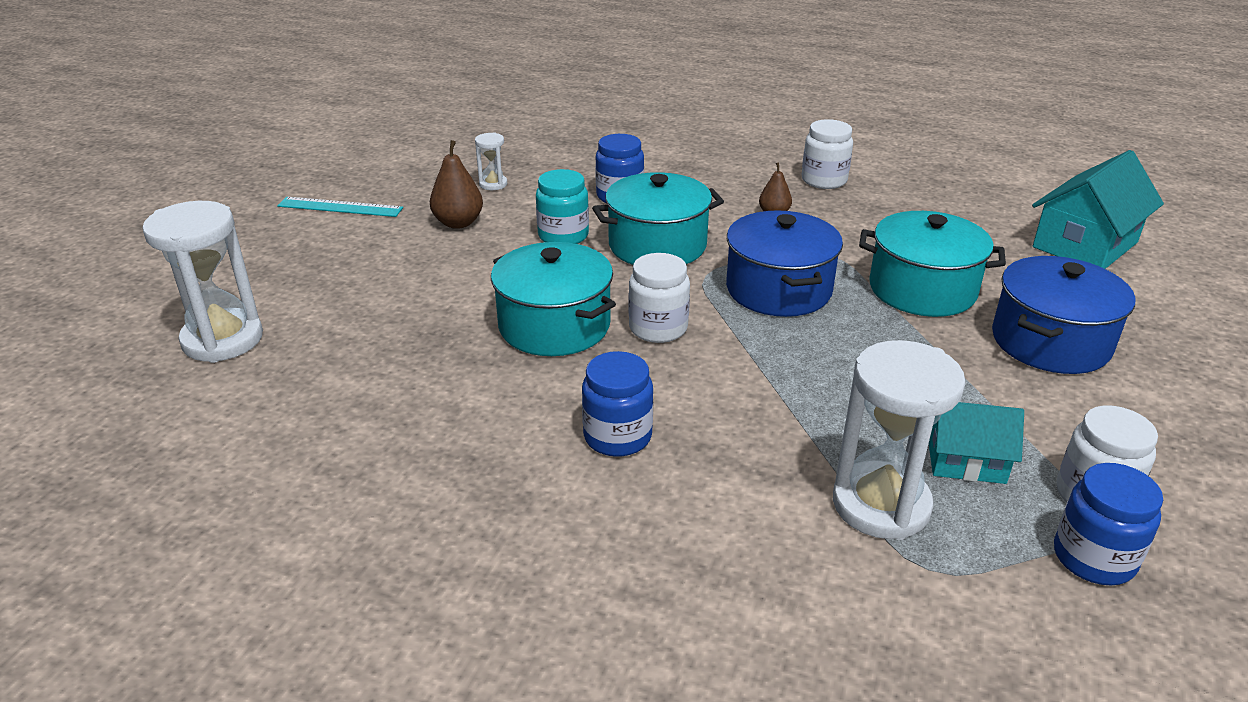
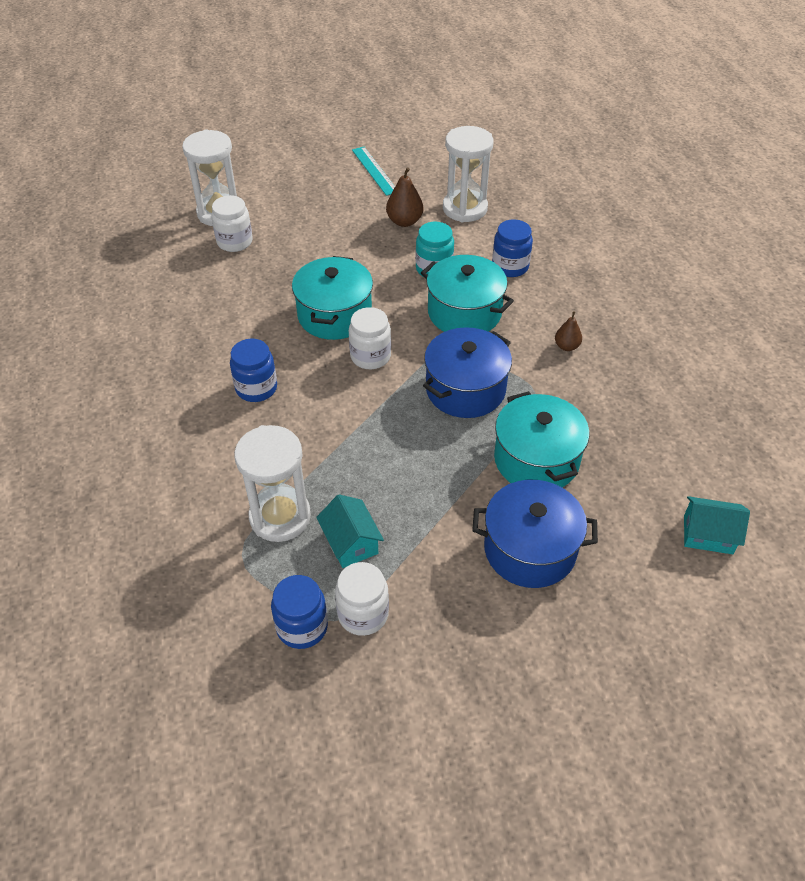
camera: 55 degrees right, 15 degrees up
white hourglass [475,133,507,190] -> white hourglass [443,126,493,222], size x2.12
white jar [802,119,853,189] -> white jar moved to [211,195,253,252]
turquoise house [1032,150,1164,269] -> turquoise house [684,496,750,554], size x0.60

